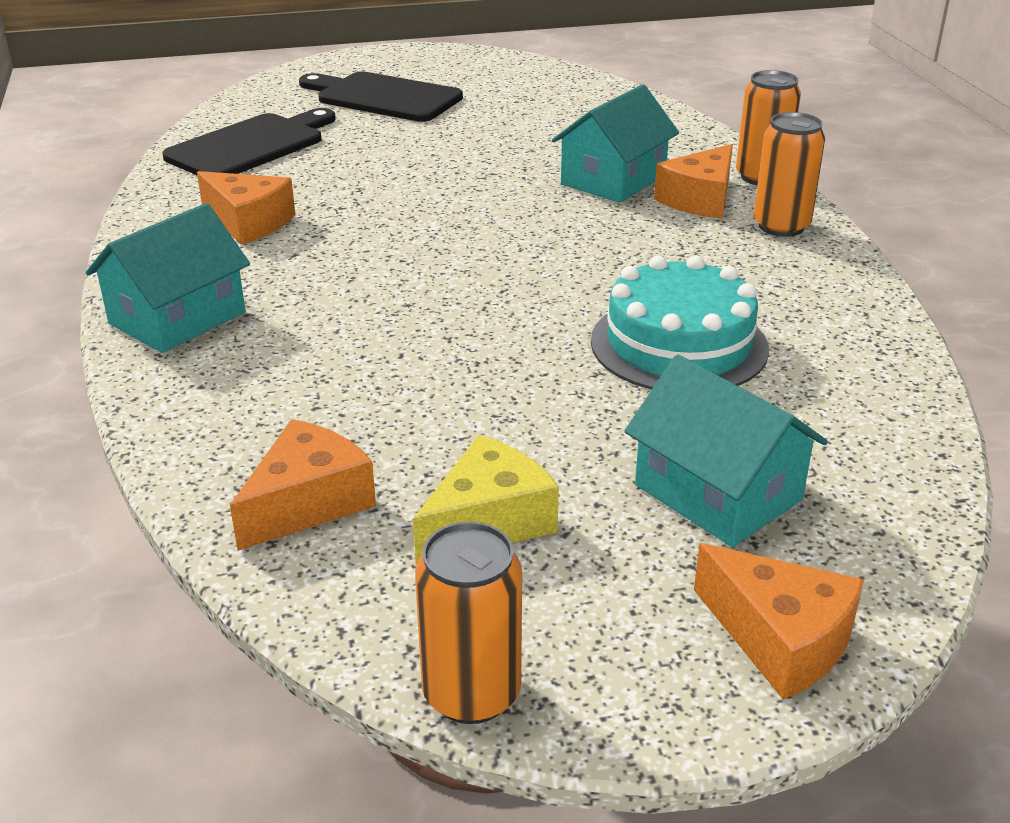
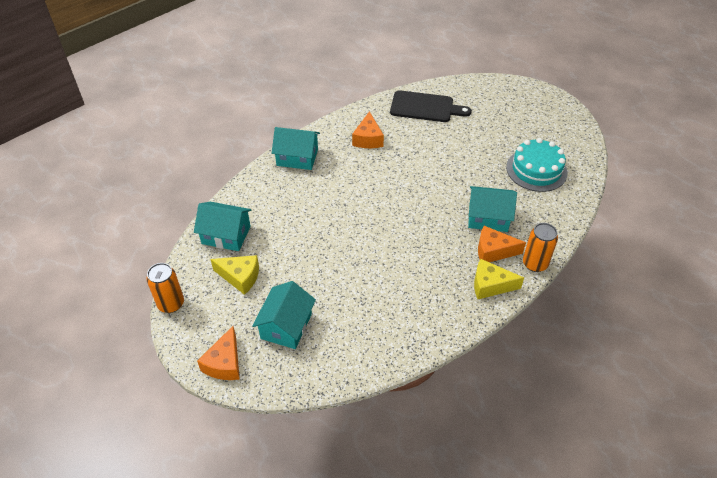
camera: 60 degrees right, 15 degrees up
orange cheese [230,419,376,551] -> turquoise house [194,202,252,251]
black cutting board [299,72,463,122] -> none
turquoise cake [591,256,769,390] -> turquoise cake moved to [506,138,568,192]
orange can [754,112,825,237] -> yellow cheese [474,259,524,299]

